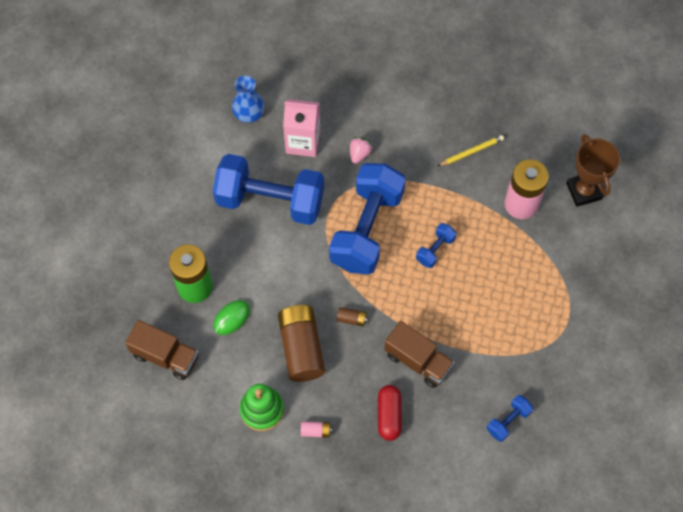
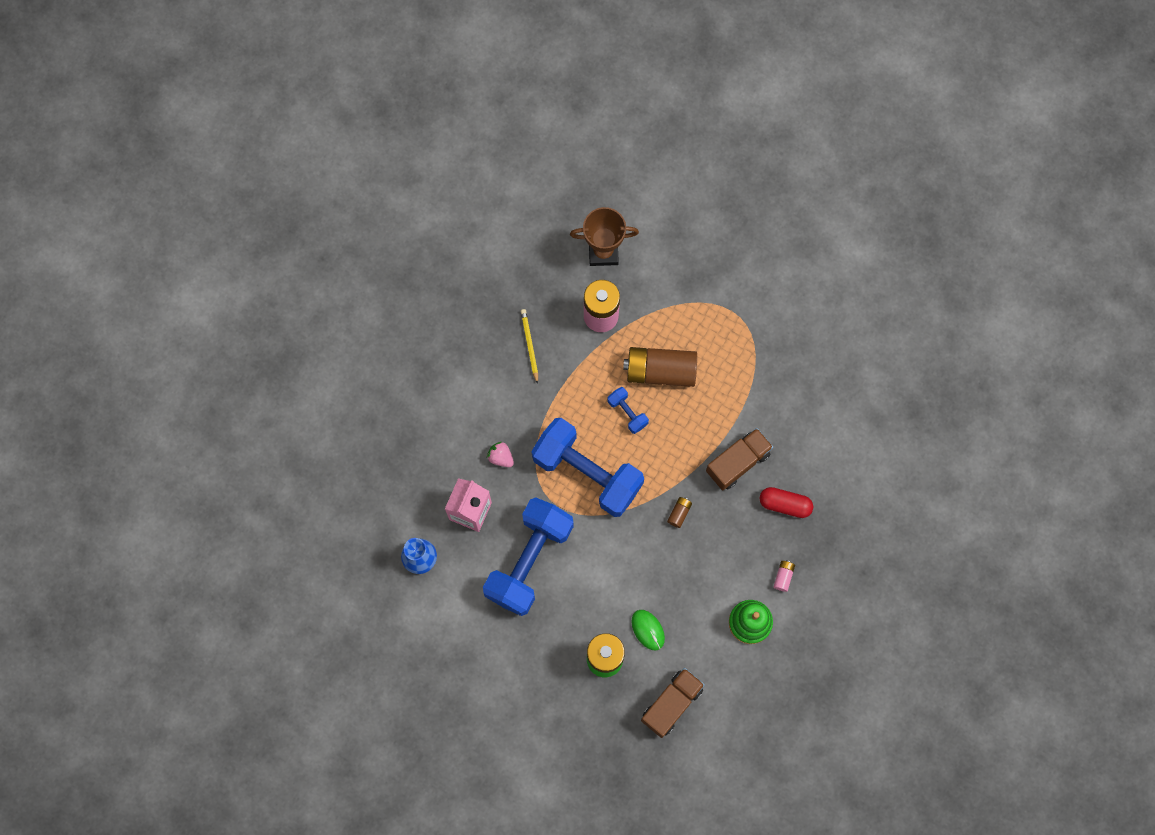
camera: 75 degrees left, 10 degrees up
brown battery [278,305,325,382] -> brown battery moved to [623,347,697,387]
blue dumbbell [487,395,533,442] -> none

